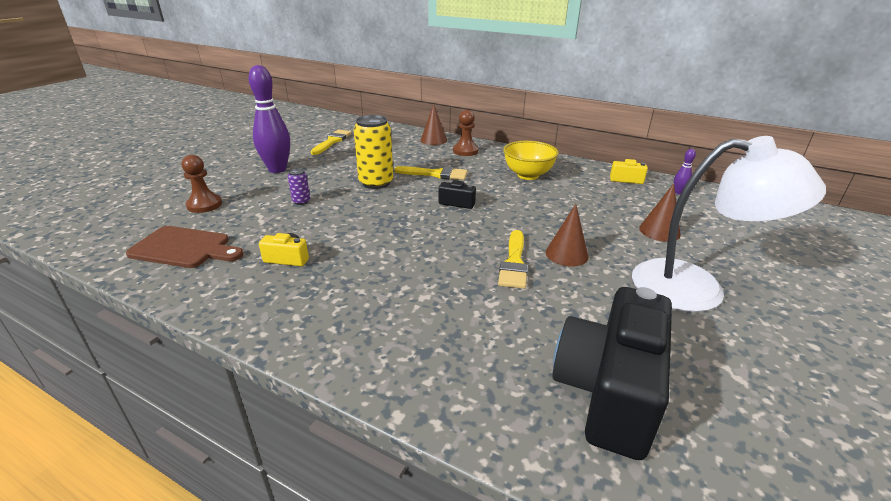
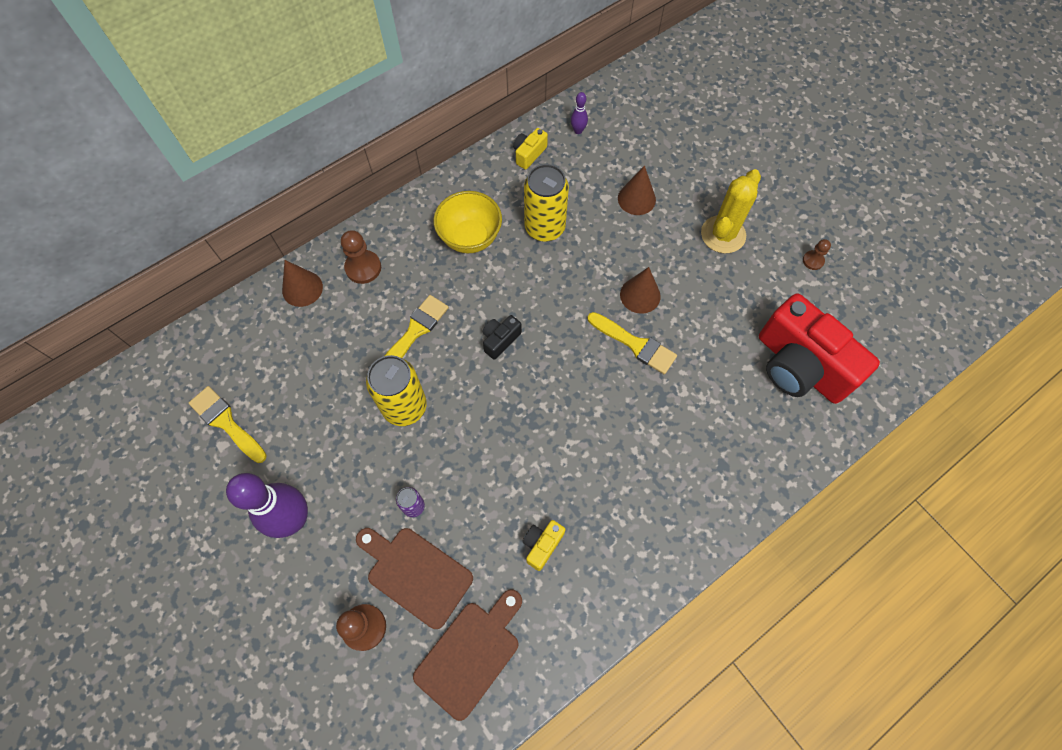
camera: 65 degrees left, 35 degrees up
black camera [552,287,672,460] -> red camera [759,293,880,404]
white lamp [632,136,826,312] -> yellow cactus [701,169,761,253]
none -> brown cutting board [356,528,473,629]
none -> yellow can [524,164,569,242]
none -> brown pawn [803,239,831,270]

